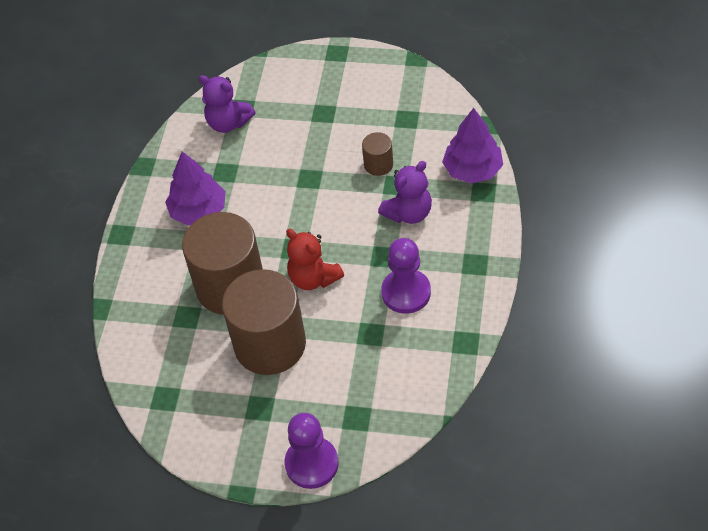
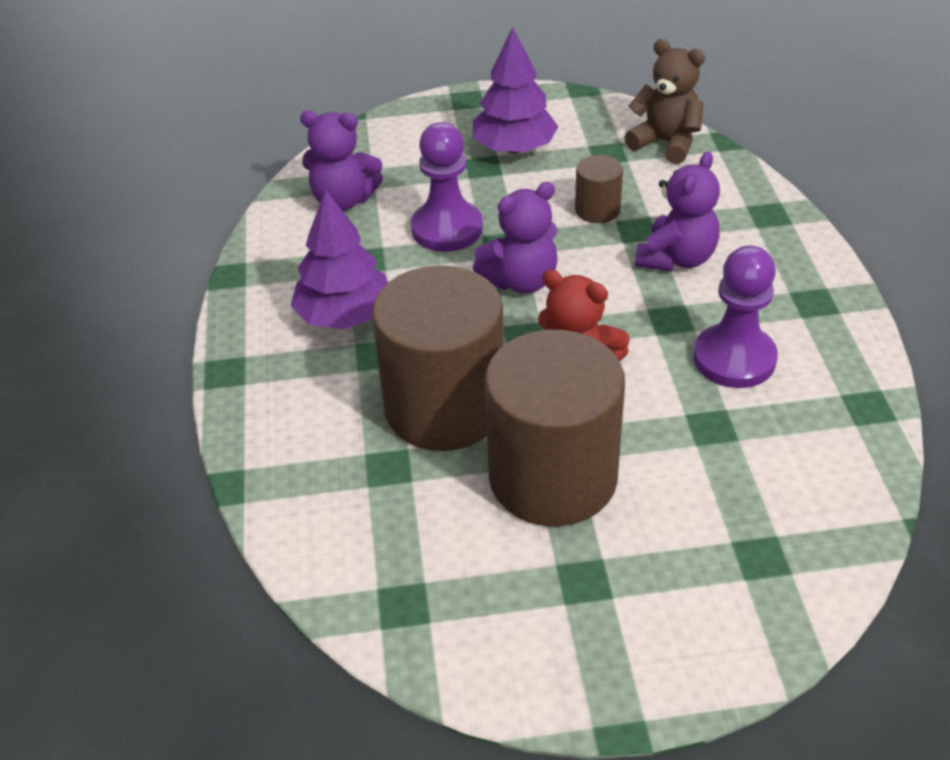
camera: 20 degrees left, 10 degrees down
purple pawn [284,413,339,489] -> purple pawn moved to [411,122,483,252]
purple tree [442,108,503,183] -> purple tree moved to [473,27,559,154]
none -> purple teddy bear [473,182,558,293]
none -> brown teddy bear [624,39,705,164]

